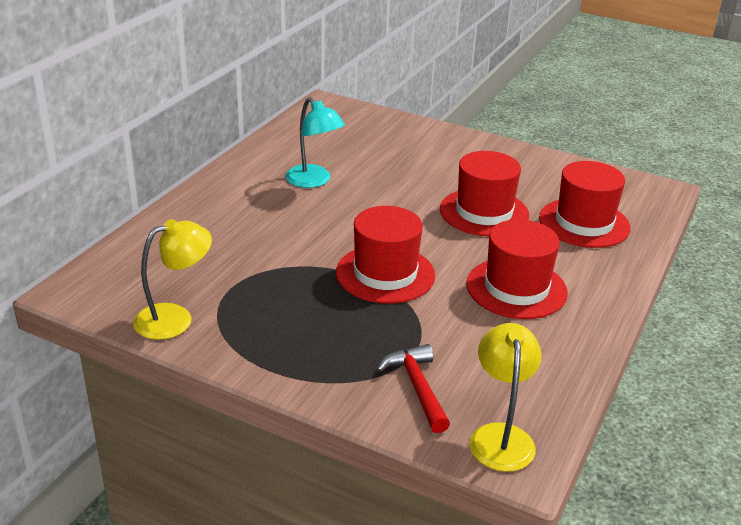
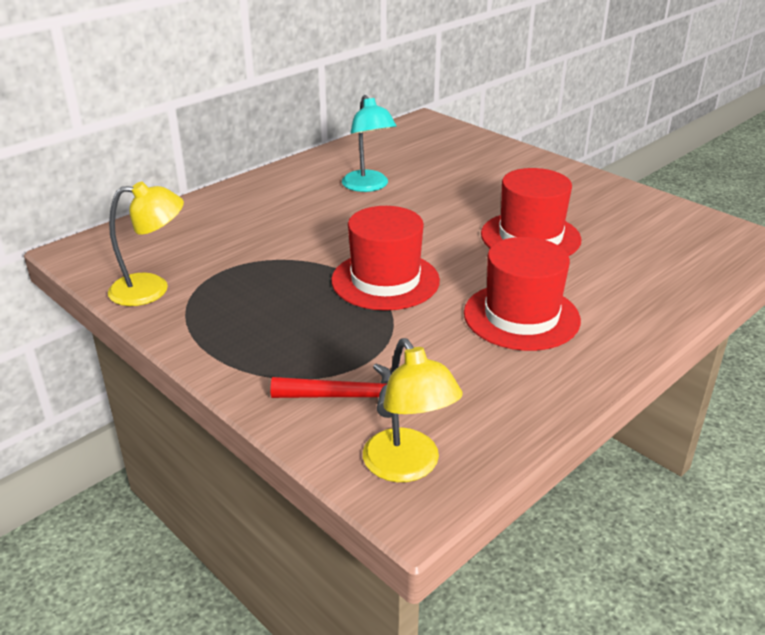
camera: 20 degrees right, 0 degrees up
red hammer [377,344,450,433] -> red hammer turned 90 degrees clockwise [270,363,392,418]
yellow lamp [469,323,542,472] -> yellow lamp turned 135 degrees clockwise [363,338,463,482]
red hat [539,161,630,248] -> none

